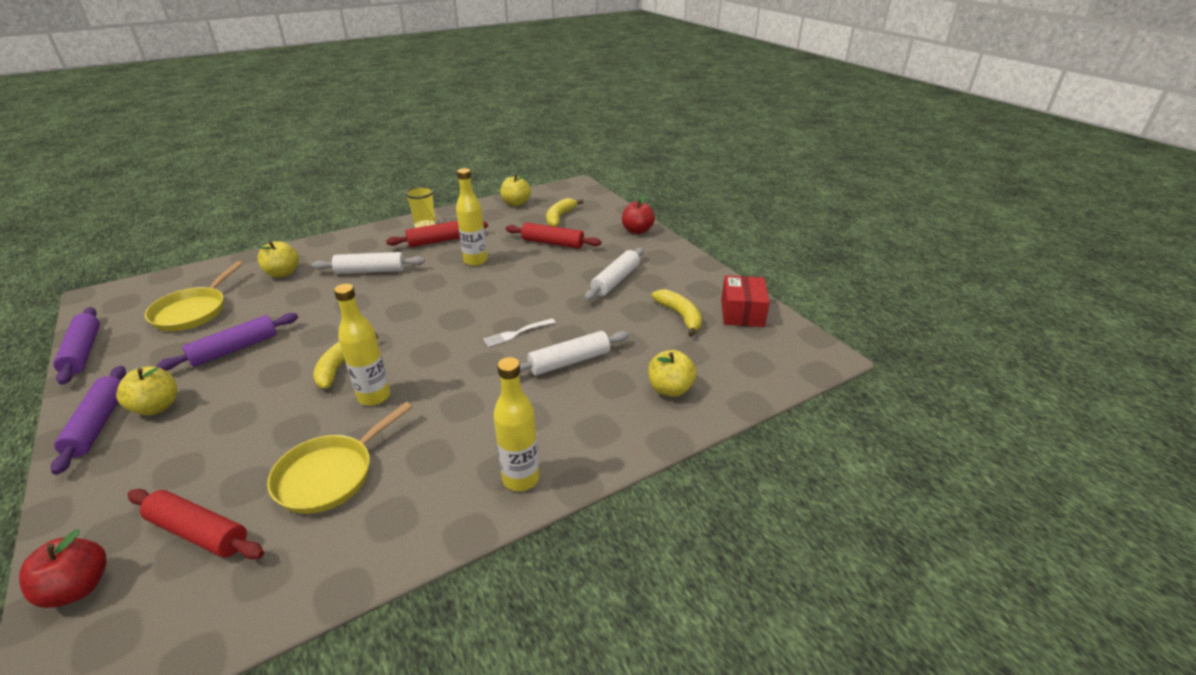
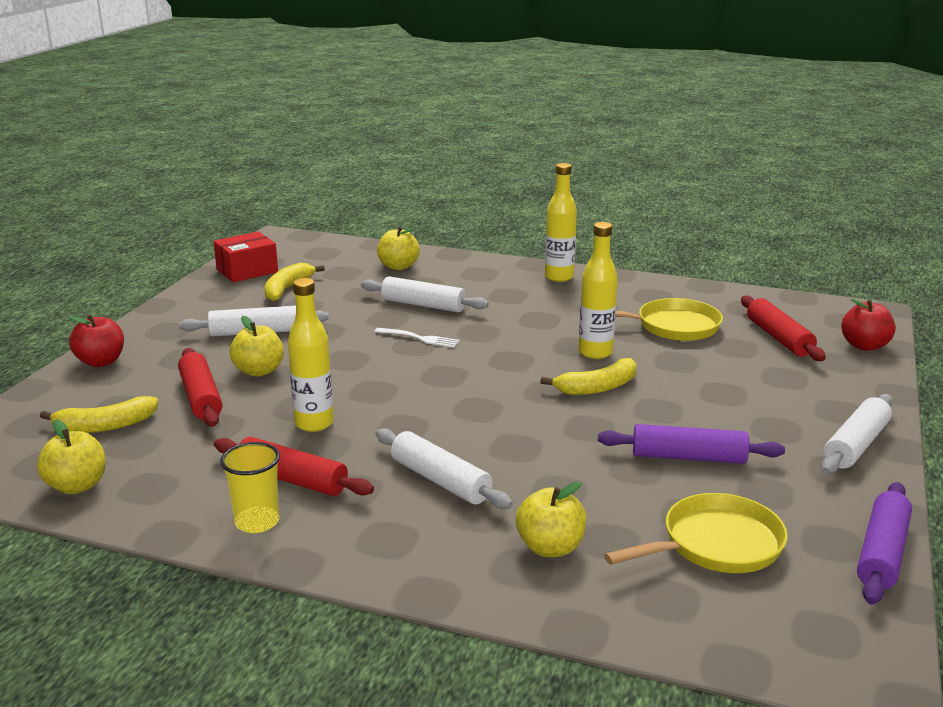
camera: 130 degrees left, 10 degrees down
purple rolling pin [51,366,126,475] -> white rolling pin [821,394,893,474]
yellow apple [116,366,177,415] -> yellow apple moved to [230,316,284,377]

